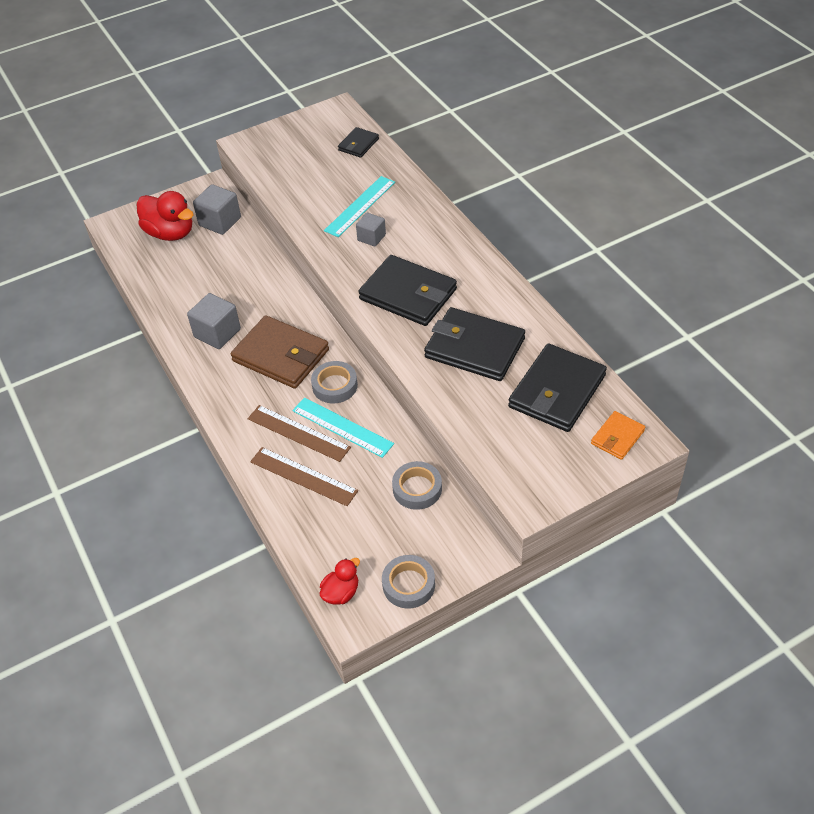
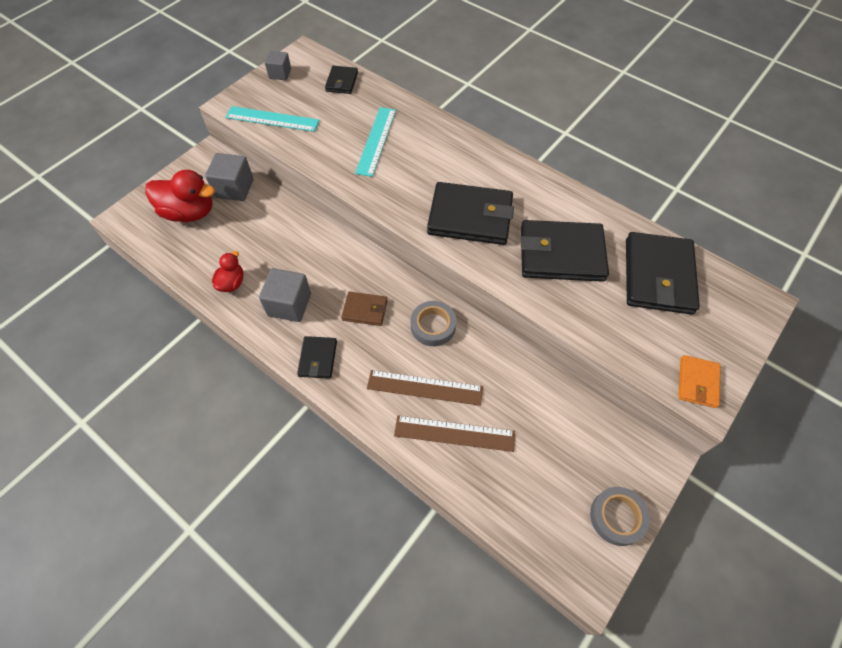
camera: 25 degrees left, 10 degrees up
brown wallet [231,315,329,389] -> brown wallet [341,292,388,326], size x0.51
turquoise ruler [292,397,394,458] -> turquoise ruler moved to [225,106,320,132]
red duck [320,558,360,605] -> red duck moved to [212,251,244,292]
grey cube [356,213,386,247] -> grey cube moved to [265,51,291,80]
grey tape [392,461,442,510] -> none
orange wallet [591,411,645,460] -> orange wallet moved to [678,355,720,408]
none -> black wallet [297,336,337,379]

